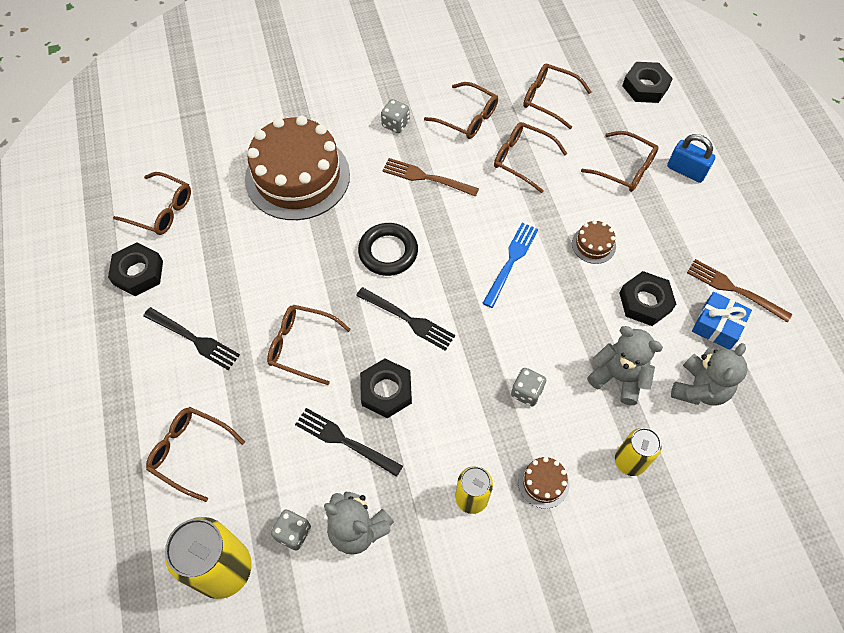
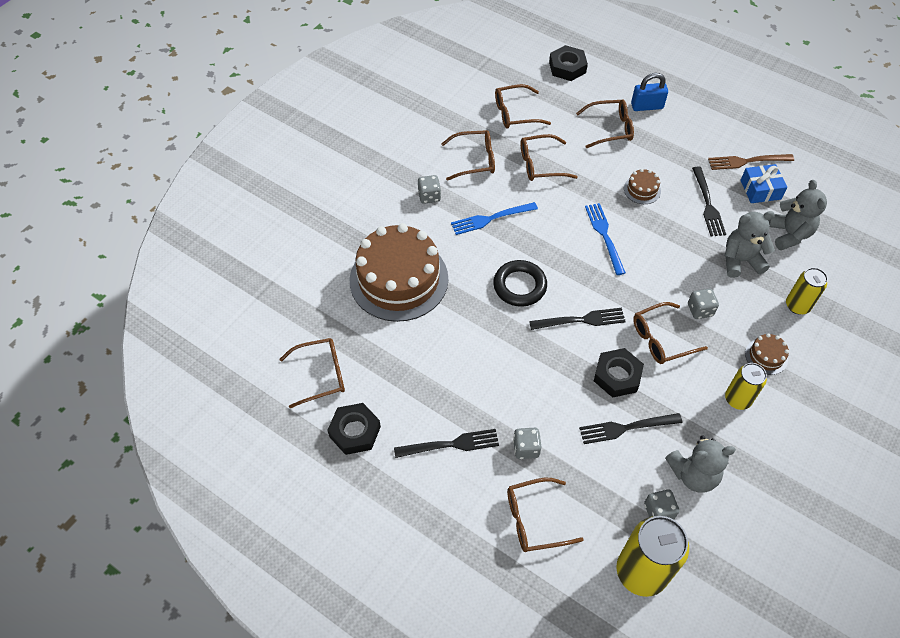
camera: 40 degrees left, 5 degrees down
brown glasses [267,305,351,385] -> brown glasses moved to [633,302,708,364]
brown fork [382,158,479,197] -> blue fork [451,202,538,235]
black nut [620,271,676,326] -> black fork [692,167,726,236]
none -> grey dice [513,428,541,459]

